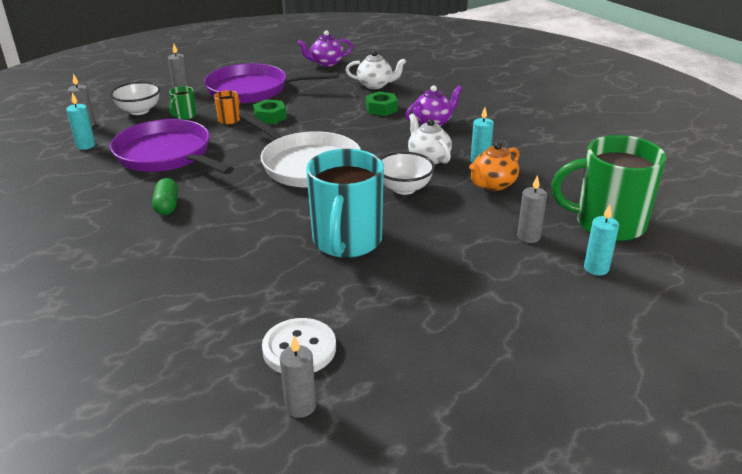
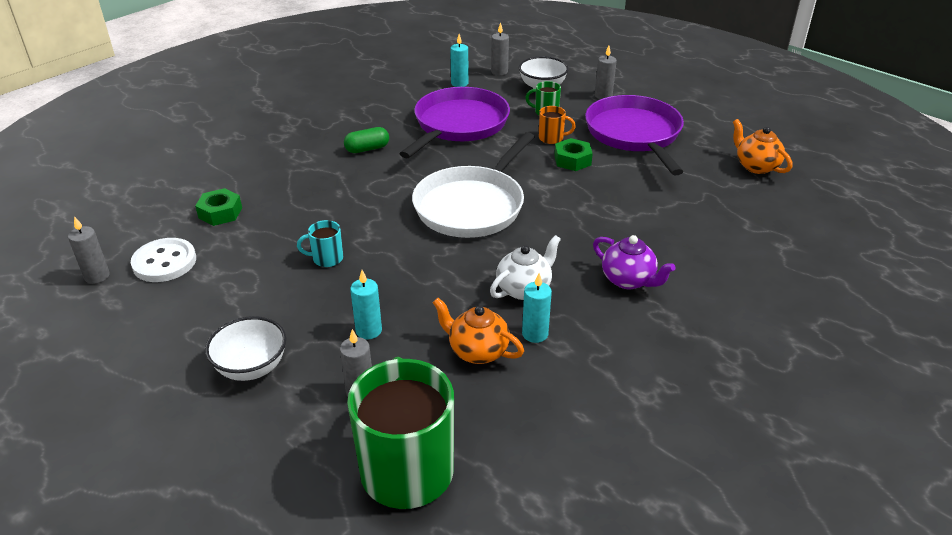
camera: 75 degrees right, 5 degrees up
purple teapot [298,30,353,67] -> orange teapot [733,119,792,174]
turquoise mug [306,149,384,258] -> turquoise mug [297,220,343,267], size x0.43
white teapot [346,51,406,89] -> none
green nut [366,91,398,116] -> green nut moved to [195,188,242,226]
white bowl [380,152,435,195] -> white bowl moved to [205,316,286,381]
turquoise candle [584,205,619,275] -> turquoise candle moved to [350,270,382,339]

